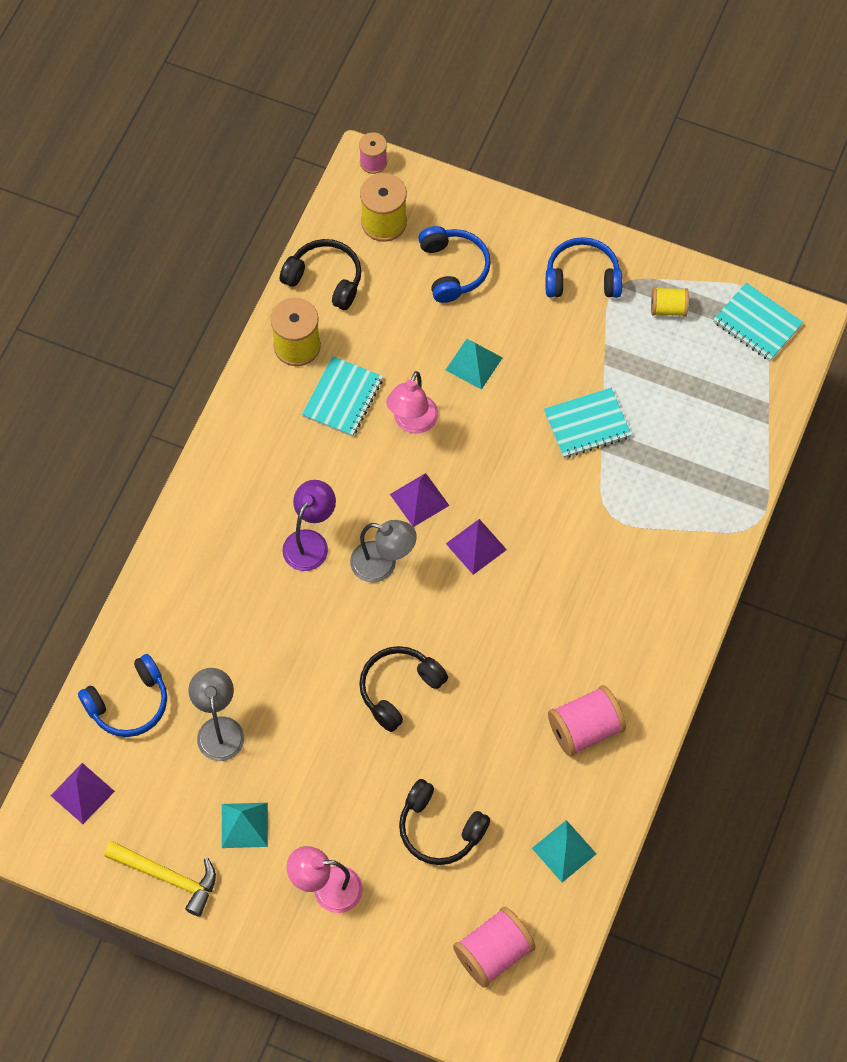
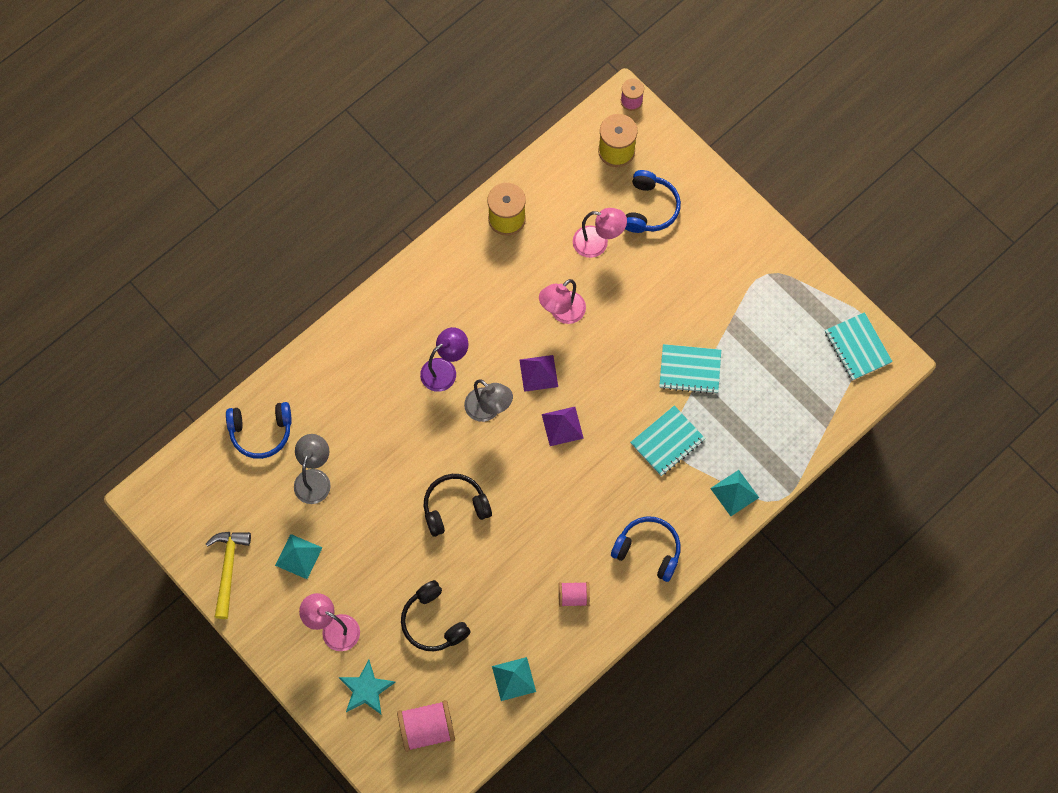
camera: 25 degrees right, 5 degrees up
purple pyramid [50,763,115,824] -> none
yellow hammer [104,841,216,917] -> yellow hammer turned 135 degrees counterclockwise [206,532,251,619]
black headphones [280,239,361,310] -> none
turquoise notebook [302,356,383,437] -> turquoise notebook moved to [630,406,705,476]
turquoise pyramid [446,339,503,390] -> turquoise pyramid moved to [710,470,759,516]
blue headphones [546,237,622,298] -> blue headphones moved to [611,516,681,582]
pink spool [548,685,626,757] -> pink spool [559,582,590,607], size x0.61
yellow spool [651,287,689,317] -> none
none -> turquoise star [339,660,396,714]
none -> pink lamp [573,208,627,258]

